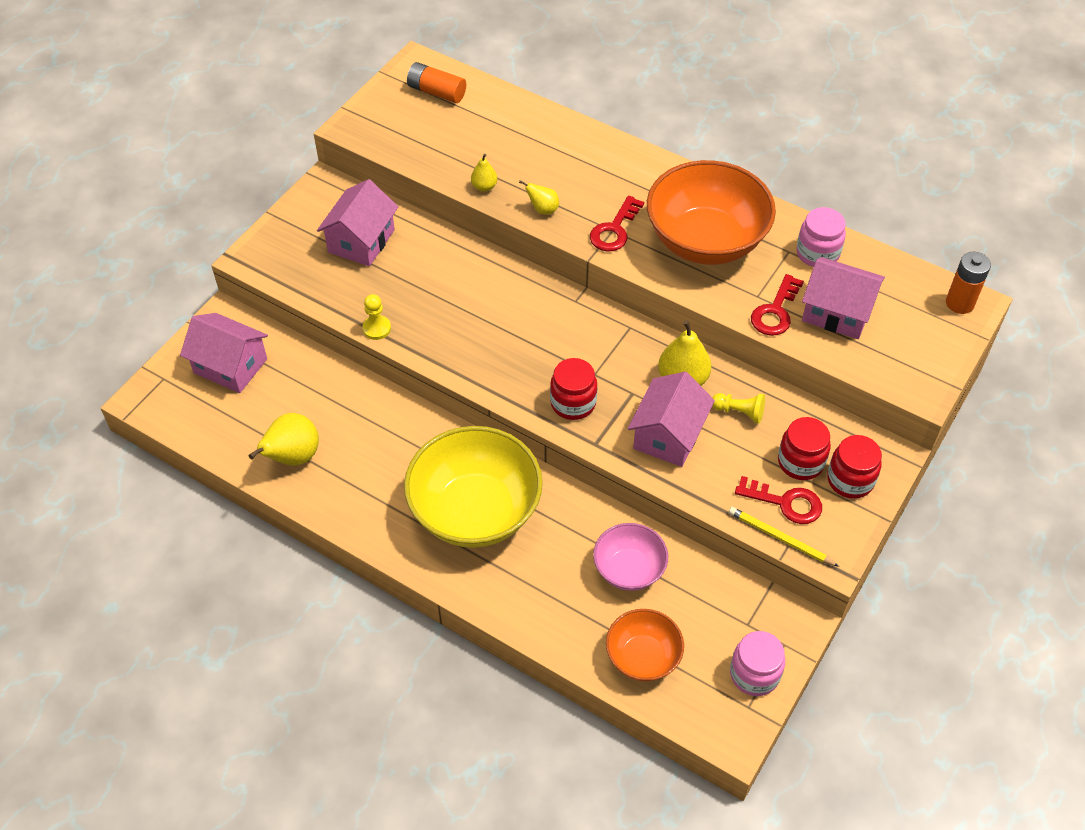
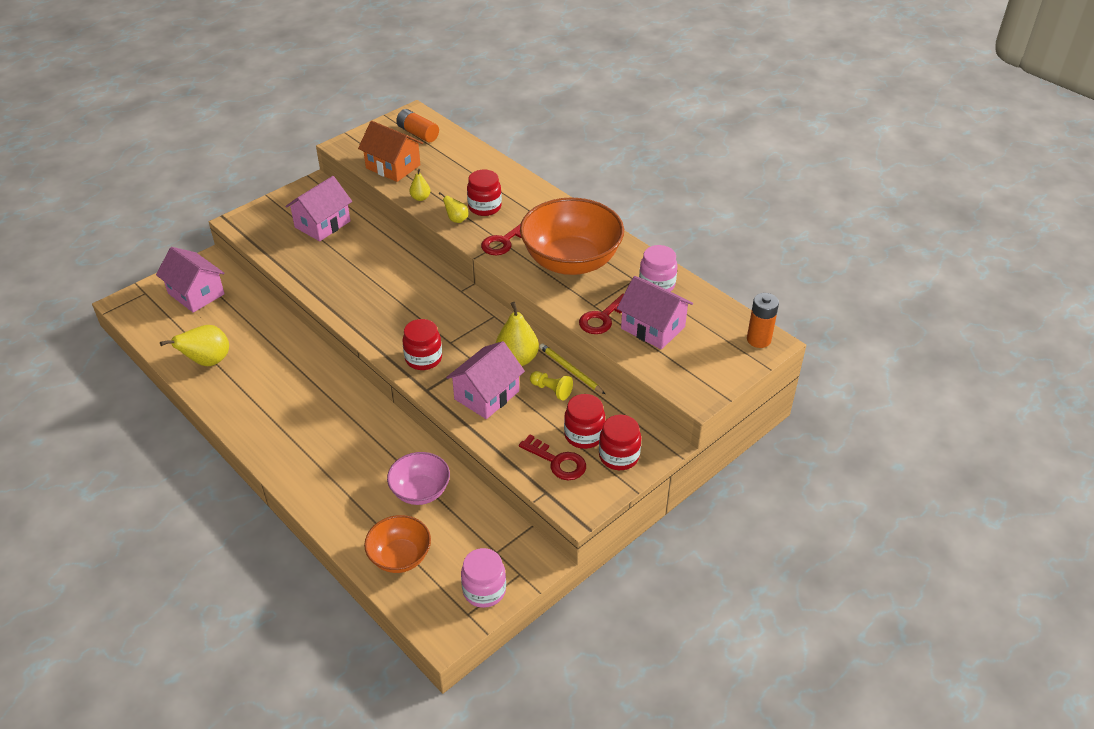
camera: 15 degrees right, 10 degrees down
yellow pawn [362,294,391,340] -> none
yellow bowl [404,426,543,548] -> none
yellow pencil [729,507,839,567] -> yellow pencil moved to [539,343,605,394]
none -> orange house [358,121,423,182]
none -> red jar [467,170,502,216]

